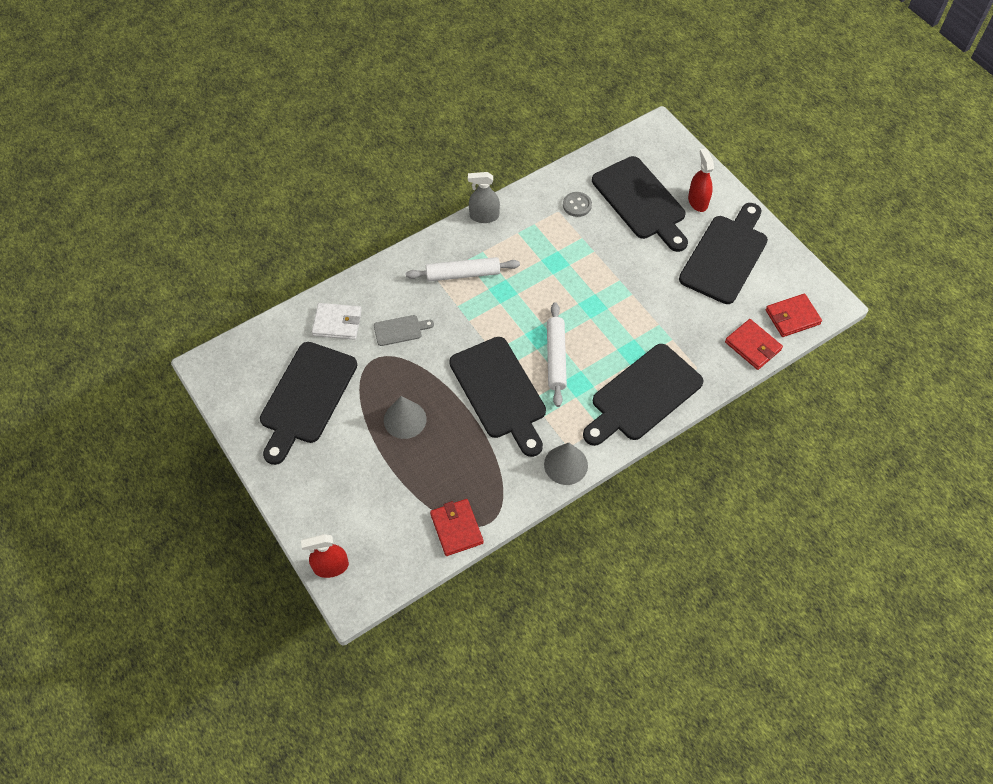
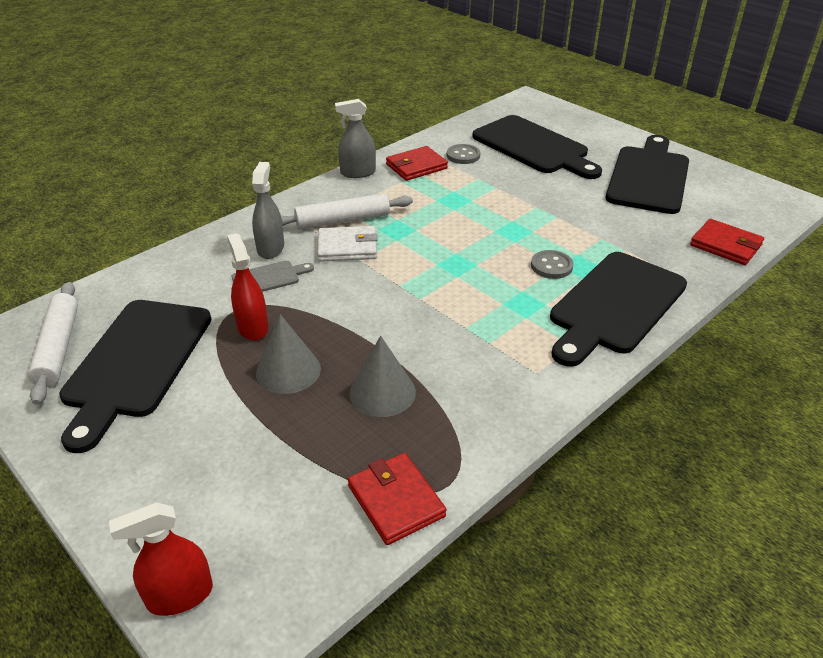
camera: 10 degrees left, 20 degrees down
white wallet [312,303,362,340] -> white wallet moved to [317,226,378,262]
black cutting board [449,337,546,457] -> none
grey cone [544,443,588,485] -> grey cone moved to [349,336,416,417]
white rolling pin [547,302,567,407] -> white rolling pin moved to [28,282,78,405]
red spray bottle [688,148,714,212] -> red spray bottle moved to [227,233,268,341]
red wallet [766,294,822,337] -> red wallet moved to [386,146,448,181]
none -> grey spray bottle [252,162,284,259]
none -> grey button [531,250,574,279]

